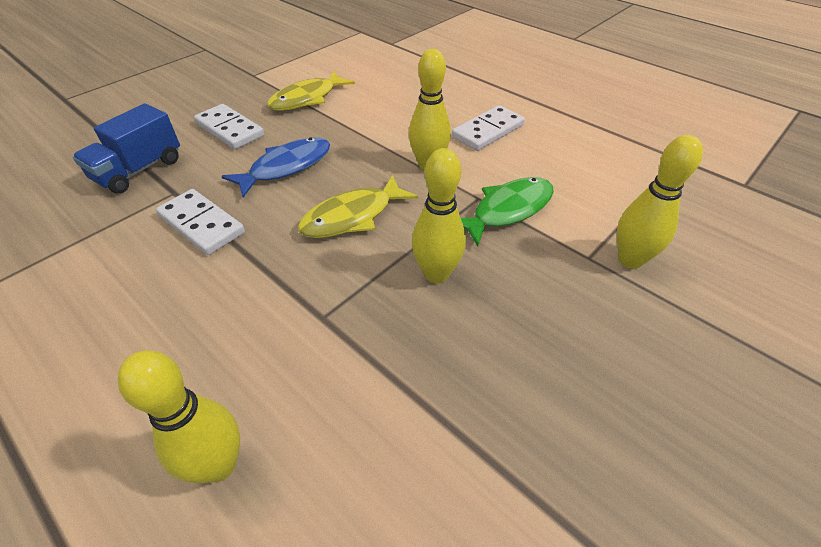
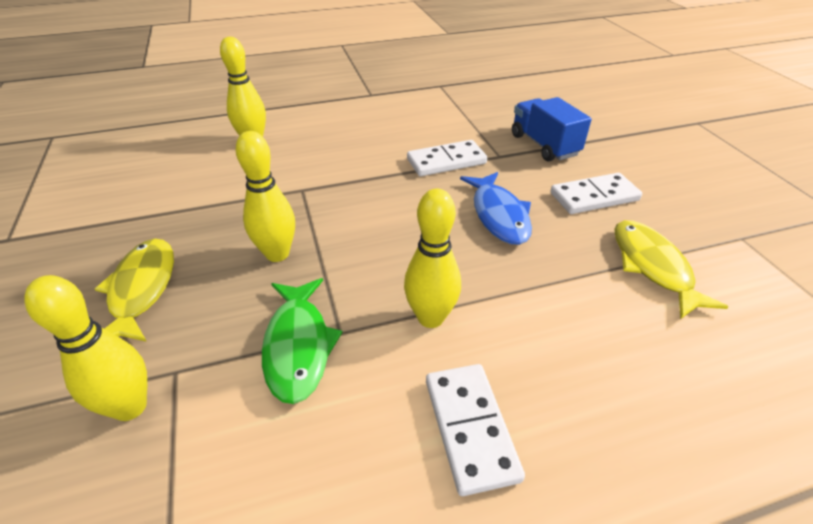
camera: 120 degrees right, 5 degrees down
yellow fish [298,175,418,238] -> yellow fish moved to [95,239,174,342]

